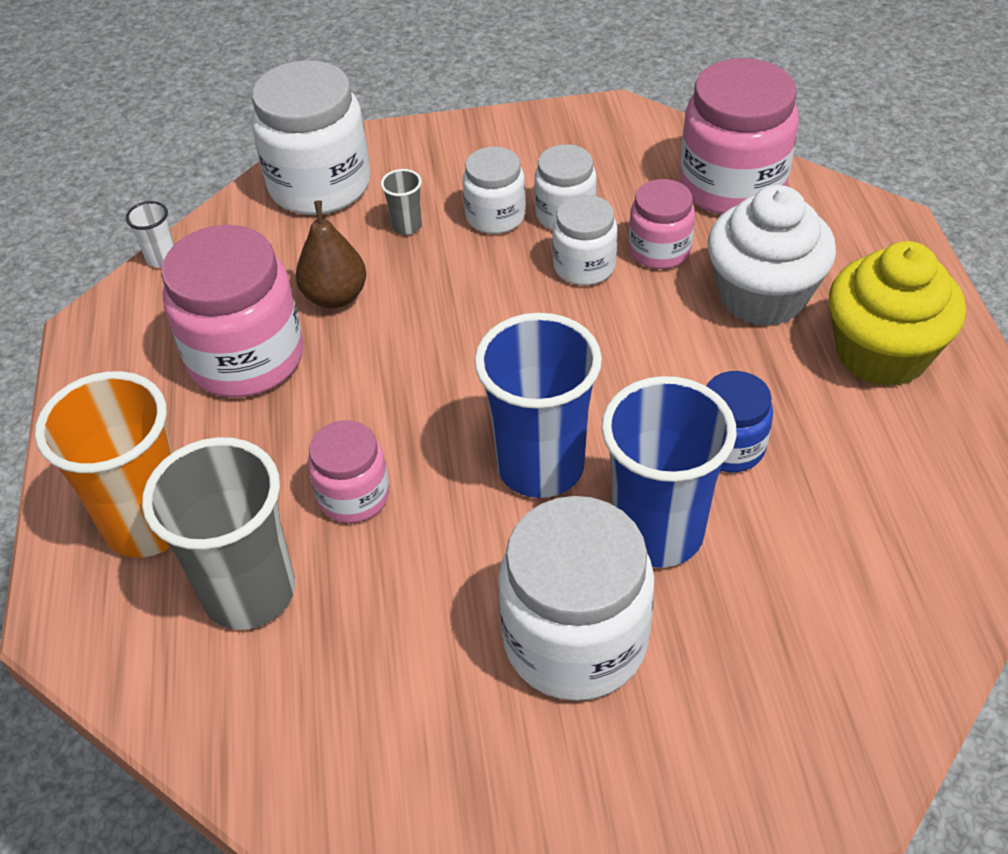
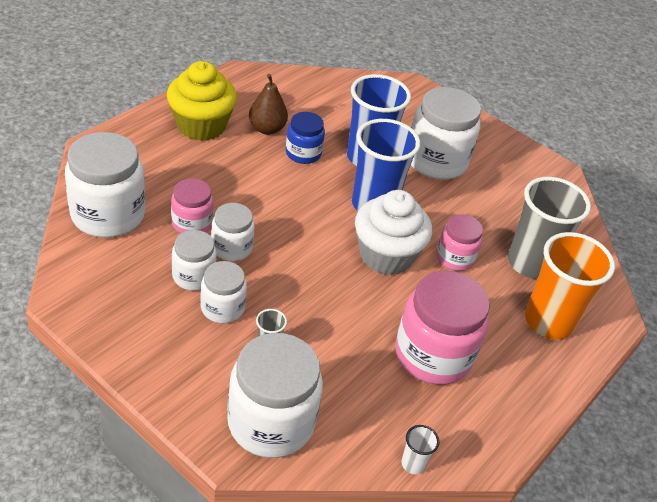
camera: 140 degrees left, 5 degrees down
brown pear [296,200,366,308] -> brown pear moved to [249,74,288,135]
pink jar [680,58,799,215] -> white jar [65,132,145,238]
white cupcake [708,185,836,327] -> white cupcake moved to [355,190,432,275]

